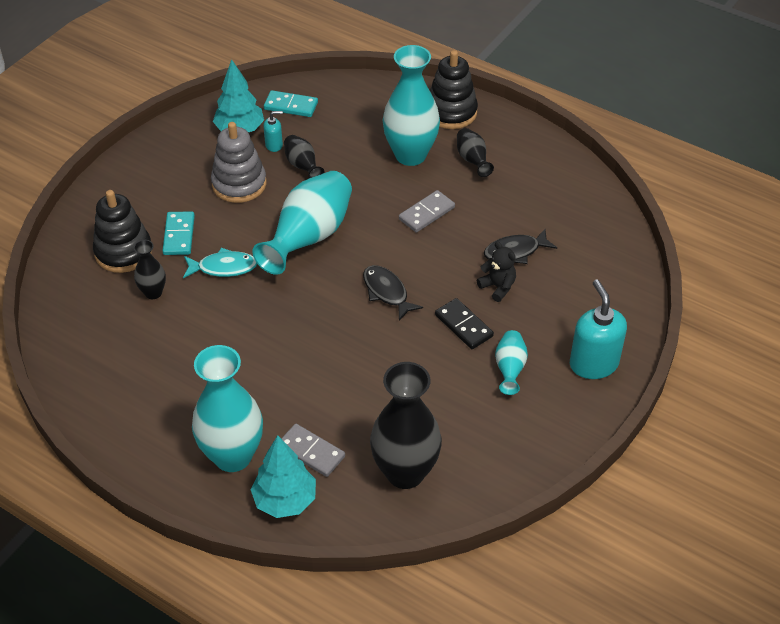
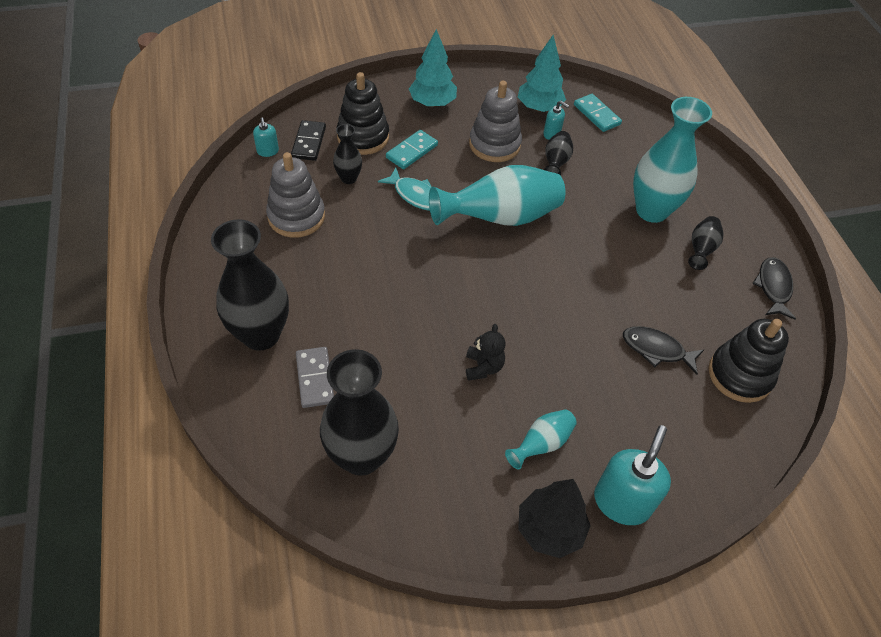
camera: 40 degrees right, 5 degrees up
turquoise vase [192,345,263,472] -> black vase [211,219,289,351]
turquoise tree [251,435,316,518] -> turquoise tree moved to [409,29,457,107]
black fish [363,265,423,321] -> black fish moved to [752,257,796,320]
grey domino [399,190,455,233] -> none
black stacking toy [430,50,478,129] -> black stacking toy moved to [709,319,789,403]
black domino [435,298,494,349] -> black domino moved to [291,120,326,161]
black teddy bear [477,241,516,302] -> black teddy bear moved to [466,324,506,381]
none -> turquoise soap dispenser [253,118,279,157]
none -> grey stacking toy [266,152,325,238]
none -> black tree [518,479,591,558]

